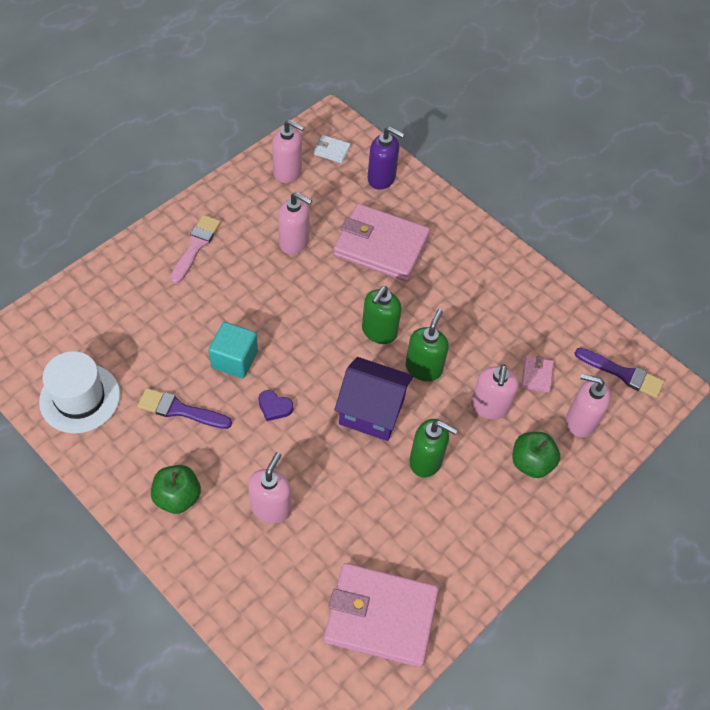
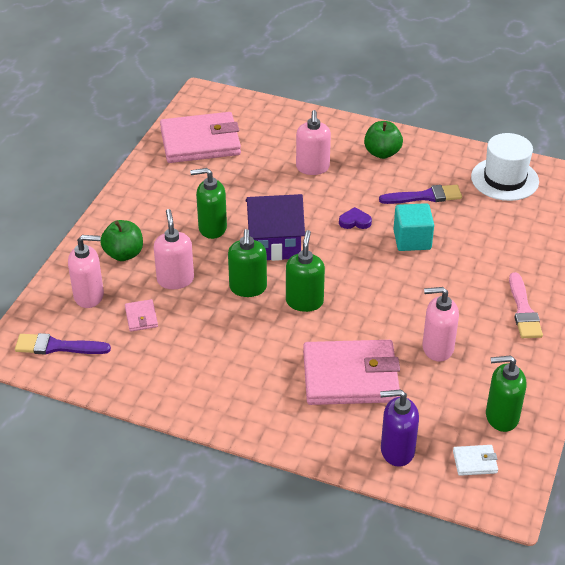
camera: 160 degrees right, 15 degrees down
pink soap dispenser [272,120,304,183] -> green soap dispenser [486,355,527,432]

